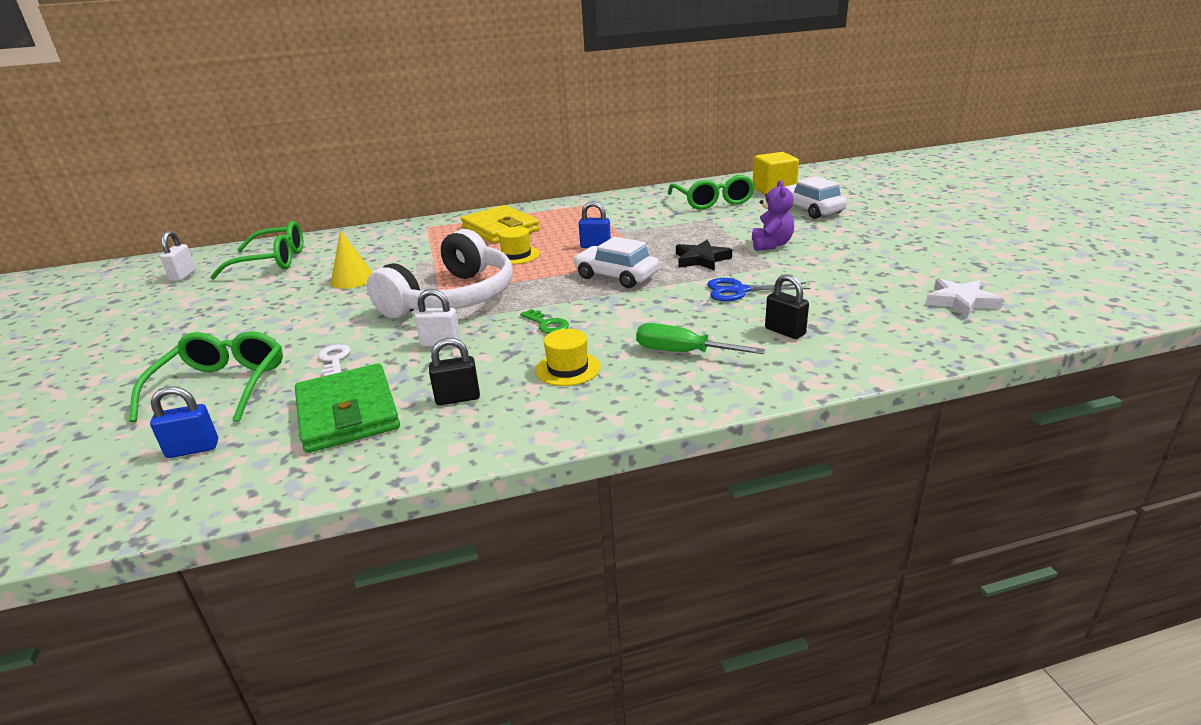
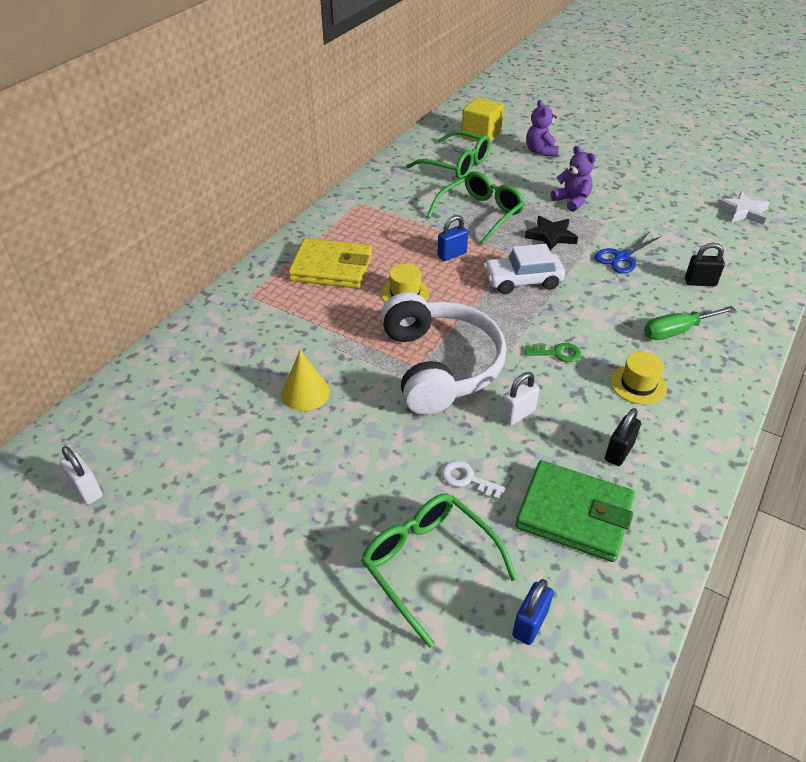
camera: 45 degrees left, 15 degrees up
green glasses [210,221,303,280] -> green glasses moved to [427,171,525,244]
white car [785,177,847,219] -> purple teddy bear [526,100,559,156]

